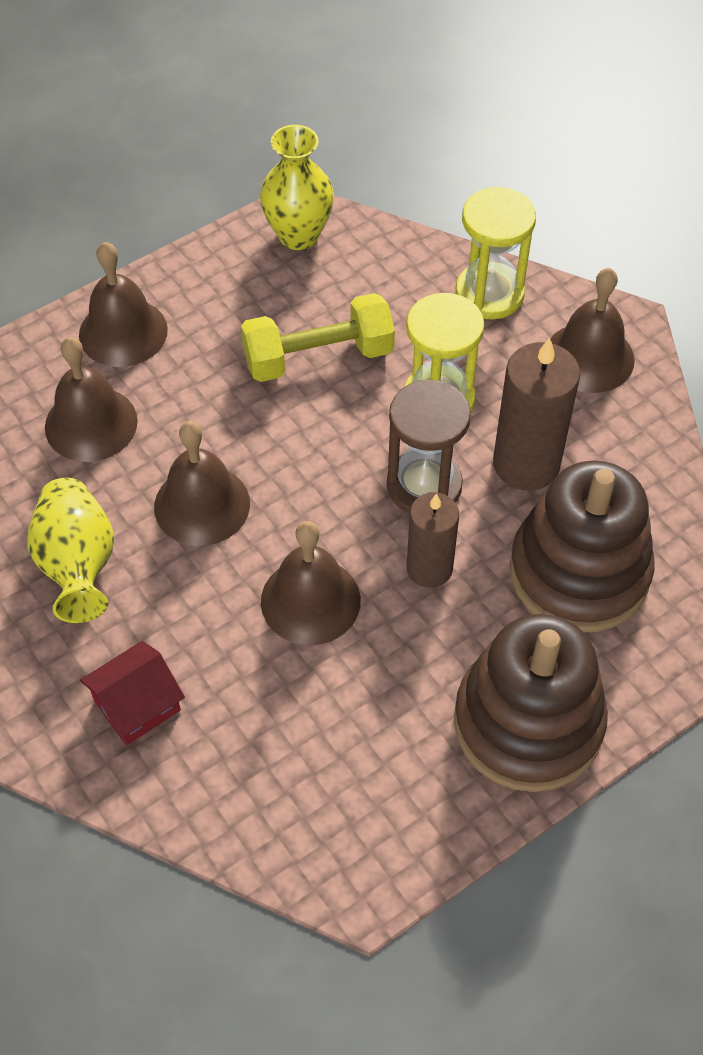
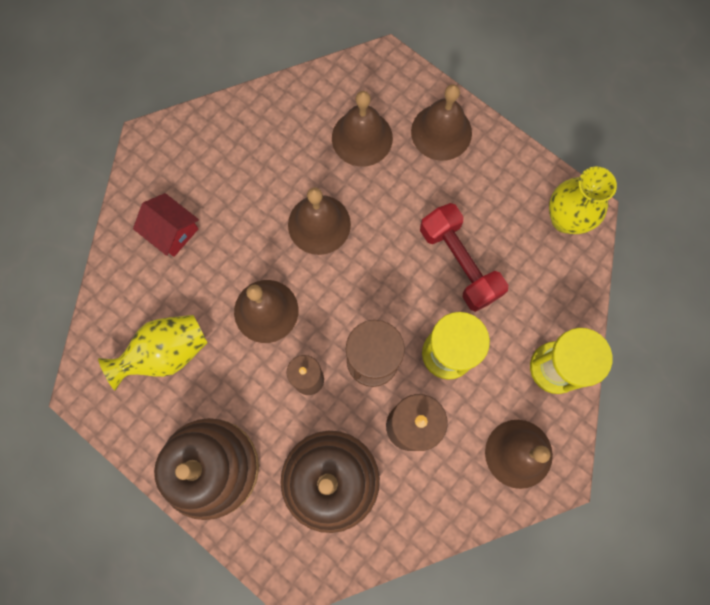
camera: 75 degrees right, 20 degrees up
yellow vase [27,478,114,623] -> yellow vase moved to [98,315,207,391]
yellow dumbbell [241,293,395,382] -> red dumbbell [420,203,508,312]

